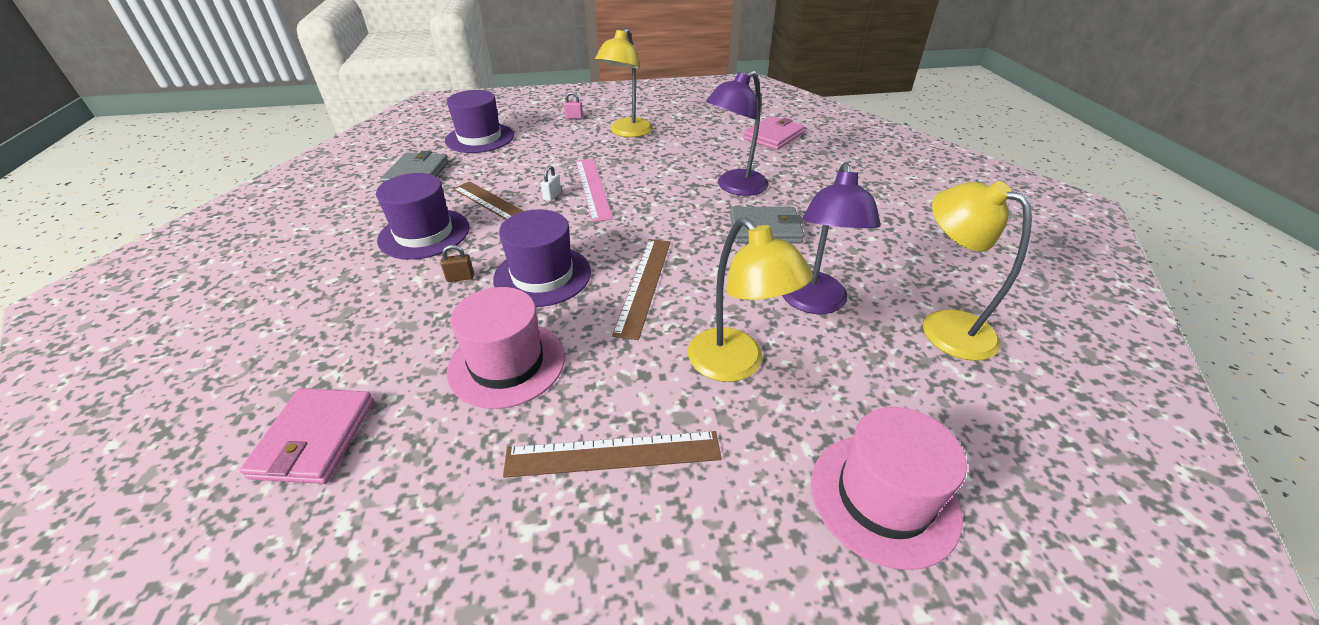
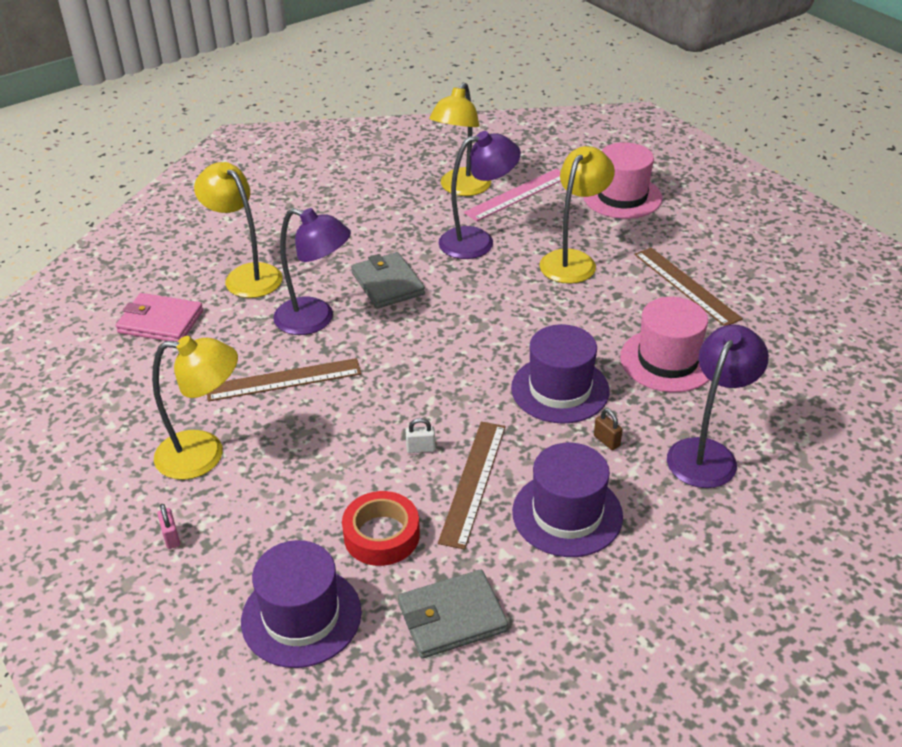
camera: 115 degrees left, 0 degrees up
pink wallet [240,388,374,484] -> none
pink ruler [576,159,613,222] -> pink ruler moved to [464,169,560,221]
brown ruler [612,239,671,340] -> brown ruler moved to [207,358,361,402]
none -> yellow lamp [194,162,282,298]
none -> red tape [342,491,420,566]
none -> purple lamp [667,325,769,488]

